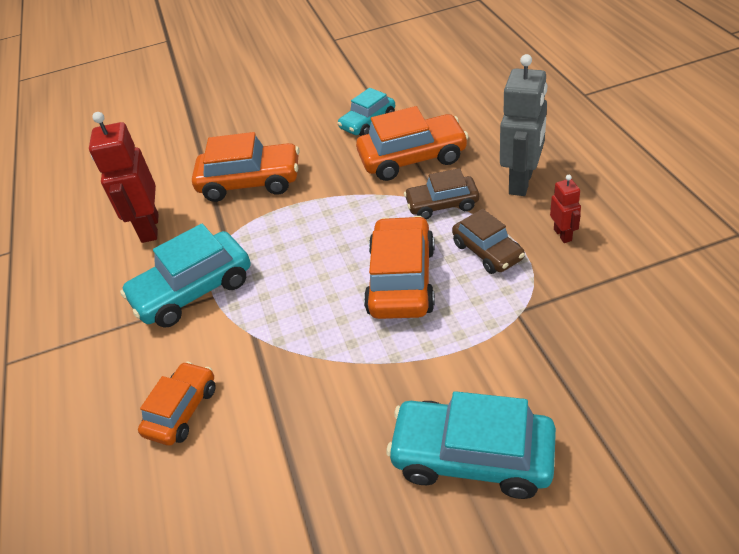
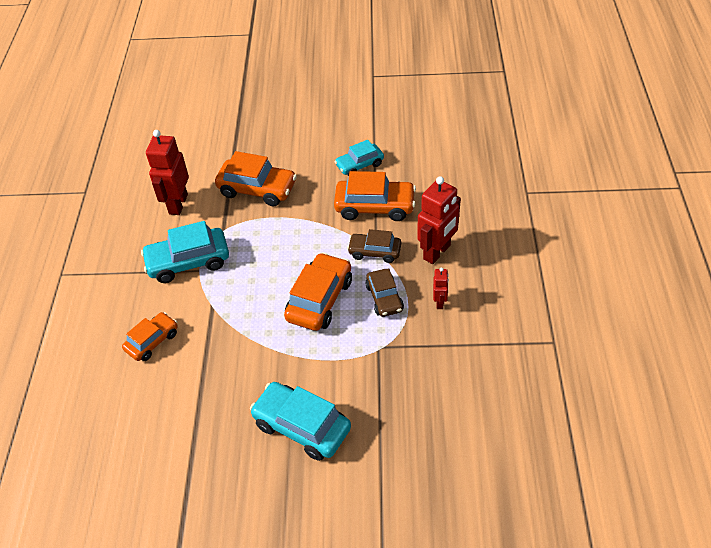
camera: 15 degrees right, 5 degrees up
grey robot [500,54,547,196] -> red robot [417,176,461,264]

